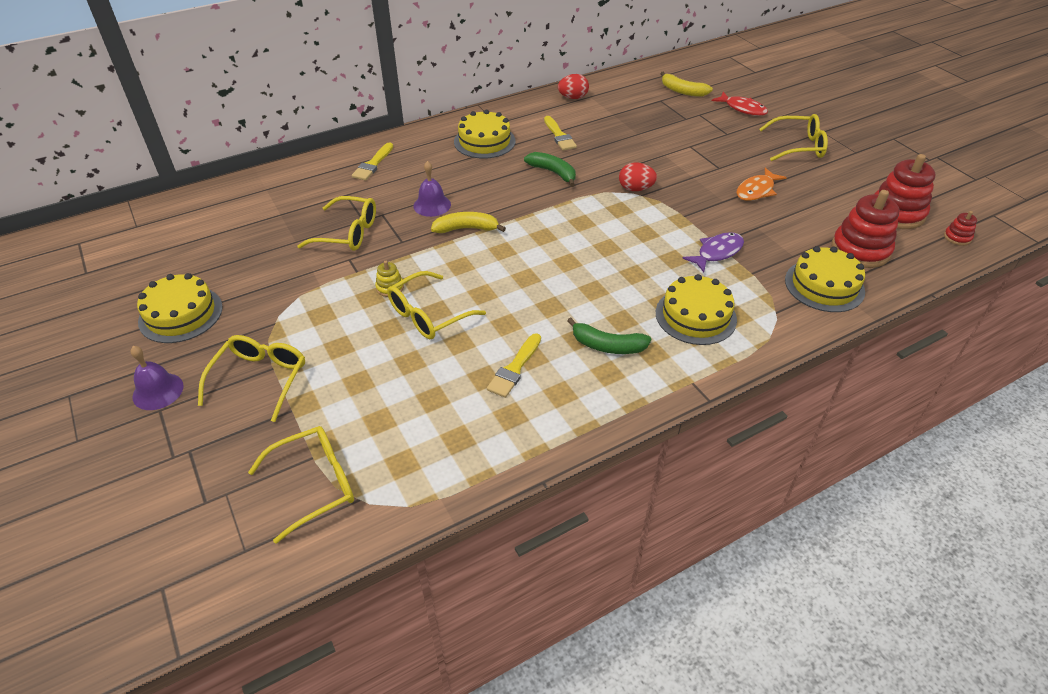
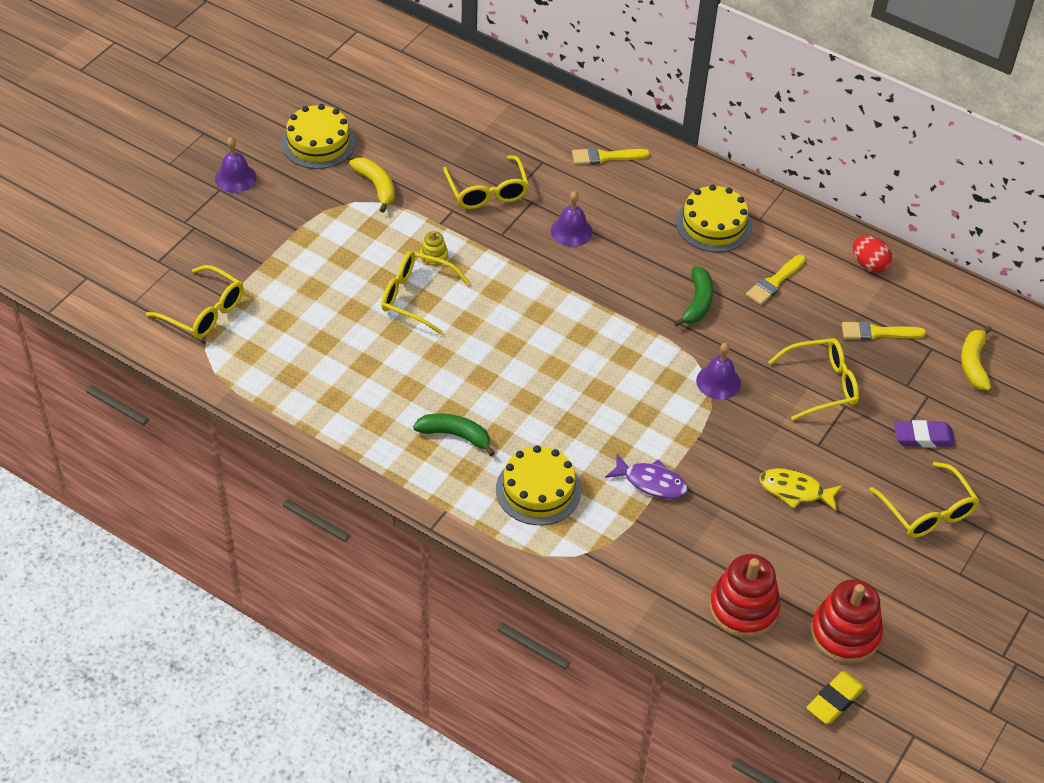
camera: 60 degrees right, 5 degrees up
yellow glasses [198,335,305,422] -> yellow glasses moved to [768,338,859,420]
yellow banana [431,212,506,233] -> yellow banana moved to [349,158,395,213]
yellow brush [487,333,541,398] -> yellow brush moved to [842,321,926,340]
green banana [567,318,651,354] -> green banana turned 120 degrees clockwise [413,413,495,456]
red egg [619,163,657,191] -> purple bell [696,343,741,400]
red fish [712,92,768,116] -> none
orange fish [736,168,787,201] -> yellow fish [759,468,843,511]
yellow cake [785,246,865,312] -> none
red stacking toy [944,211,977,246] -> yellow eraser [807,671,866,724]
none -> purple eraser [894,420,955,448]

